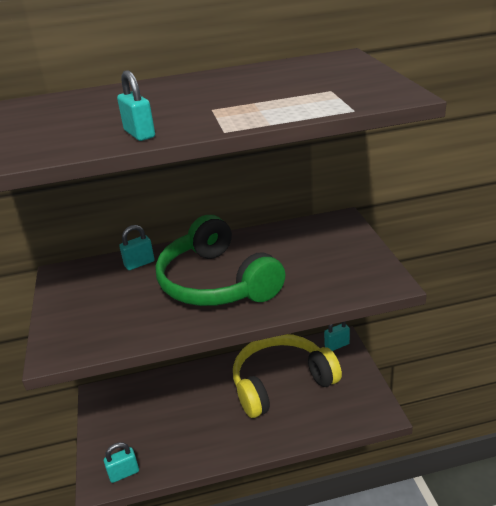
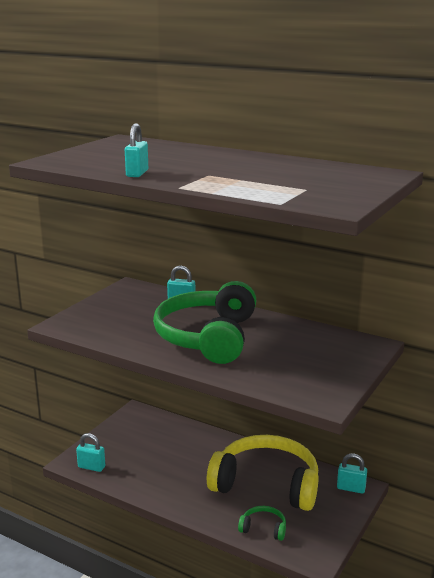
camera: 40 degrees right, 10 degrees down
none -> green headphones [238,506,286,541]

